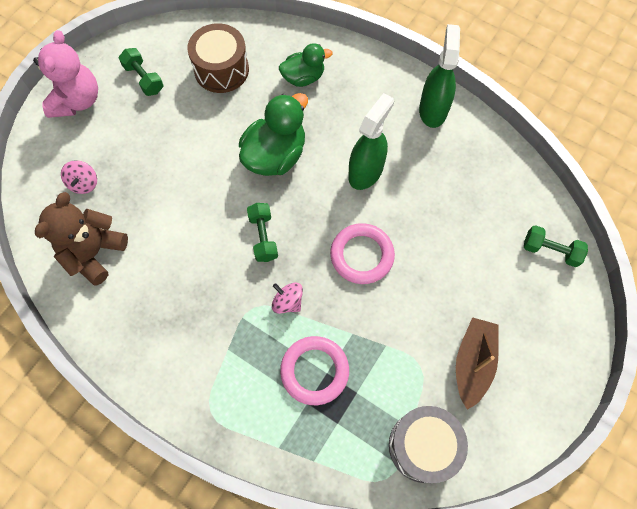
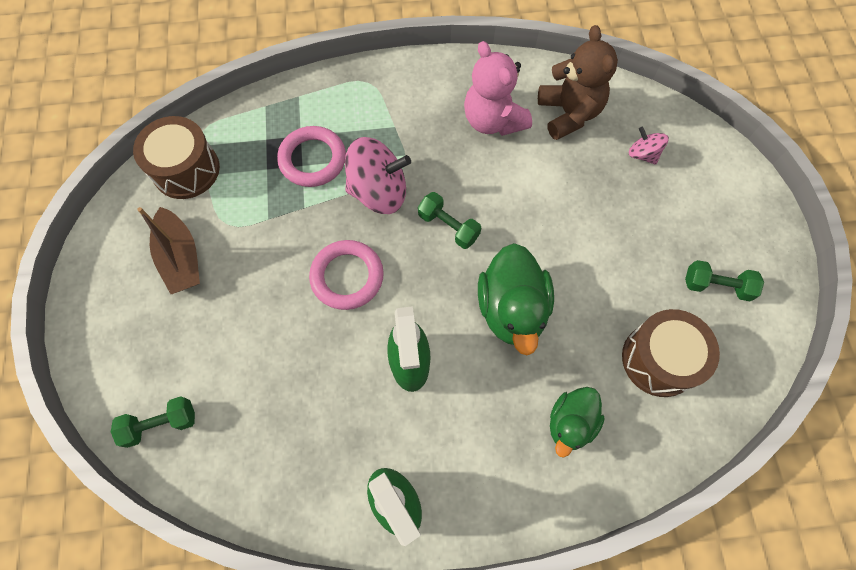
camera: 140 degrees right, 0 degrees up
pink teddy bear [33,30,98,118] -> pink teddy bear moved to [464,41,532,136]
pink spinning top [272,283,303,314] -> pink spinning top [345,137,411,214], size x1.94
grey drum [389,406,468,483] -> brown drum [133,116,220,199]

